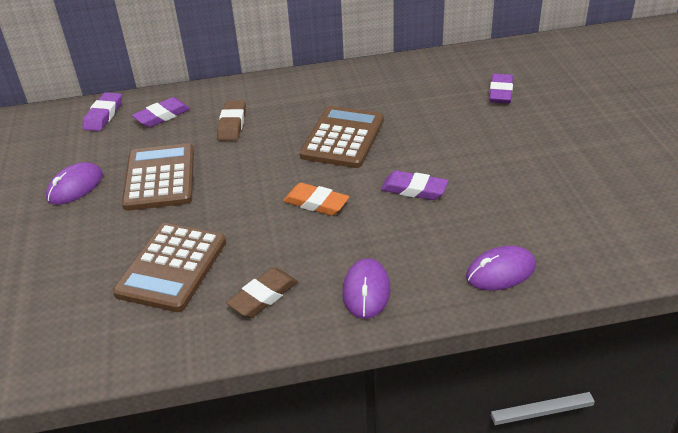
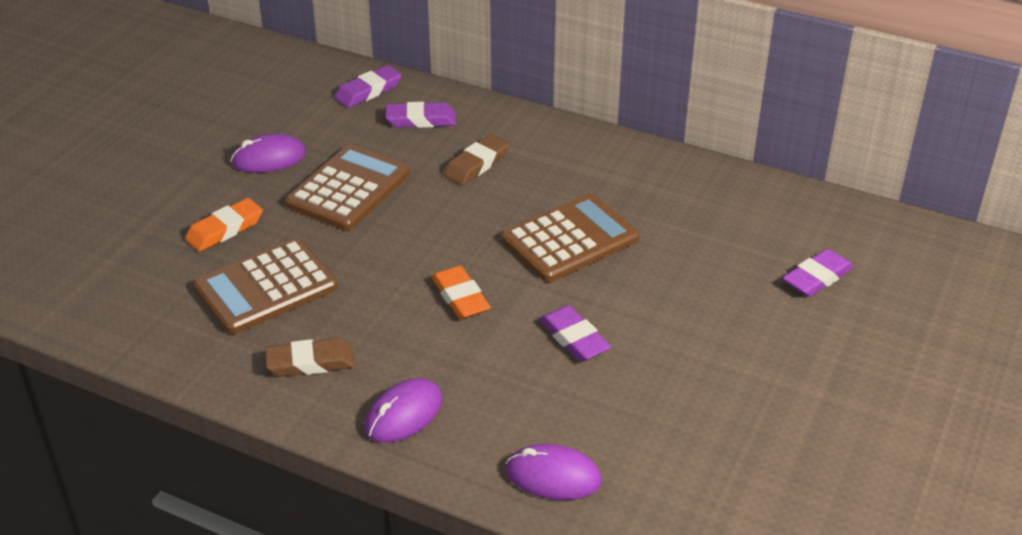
camera: 35 degrees right, 0 degrees up
none -> orange eraser [185,198,263,252]

